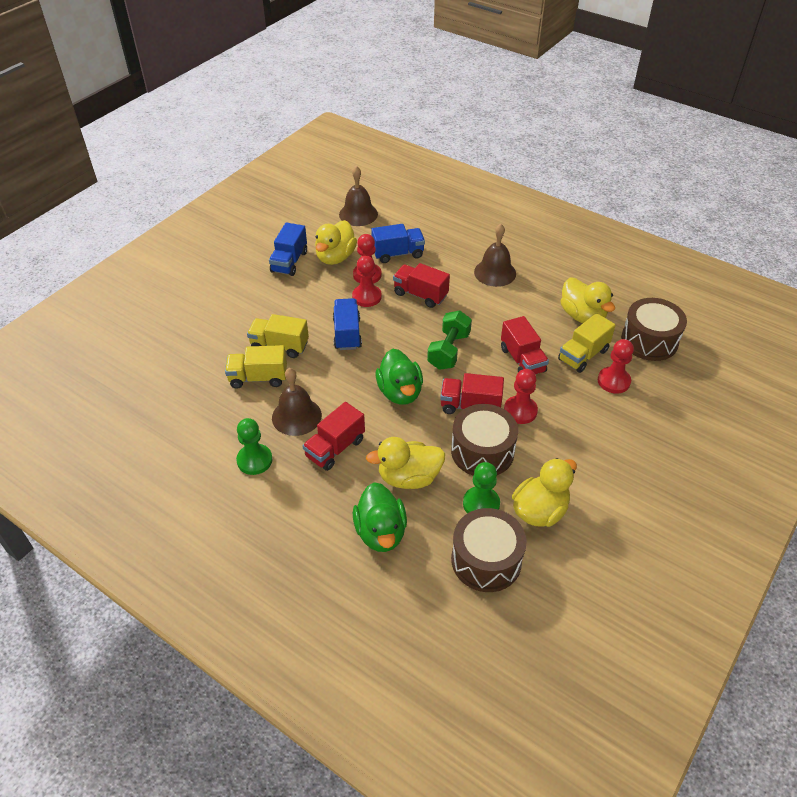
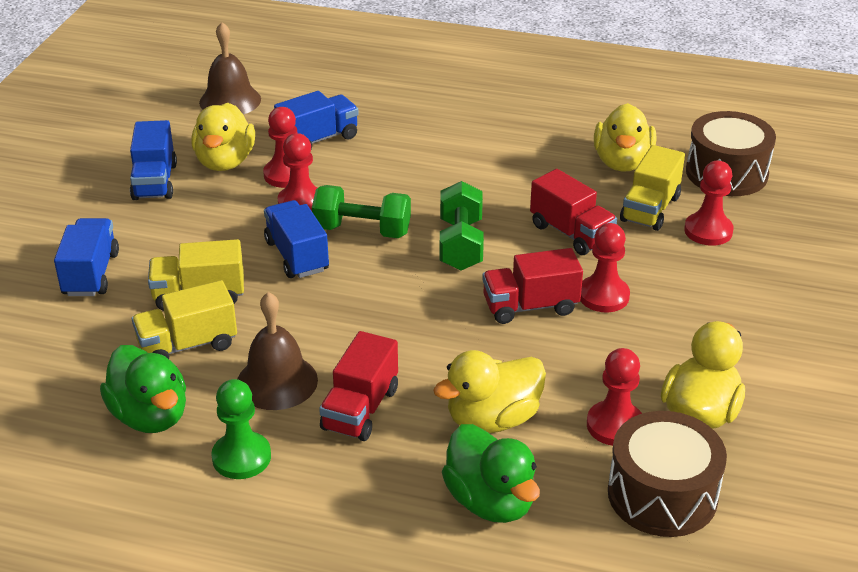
camera: 20 degrees left, 10 degrees down
green duck [375,349,423,405] -> green duck moved to [100,345,186,433]
red truck [393,263,450,308] -> none
brown drum [451,404,518,475] -> none
green pawn [463,462,500,513] -> red pawn [587,348,642,446]
brown bell [474,224,516,287] -> none
yellow duck [561,278,615,323] -> yellow duck turned 60 degrees clockwise [594,103,656,171]
none -> blue truck [54,218,119,296]
none -> green dumbbell [312,185,411,238]

